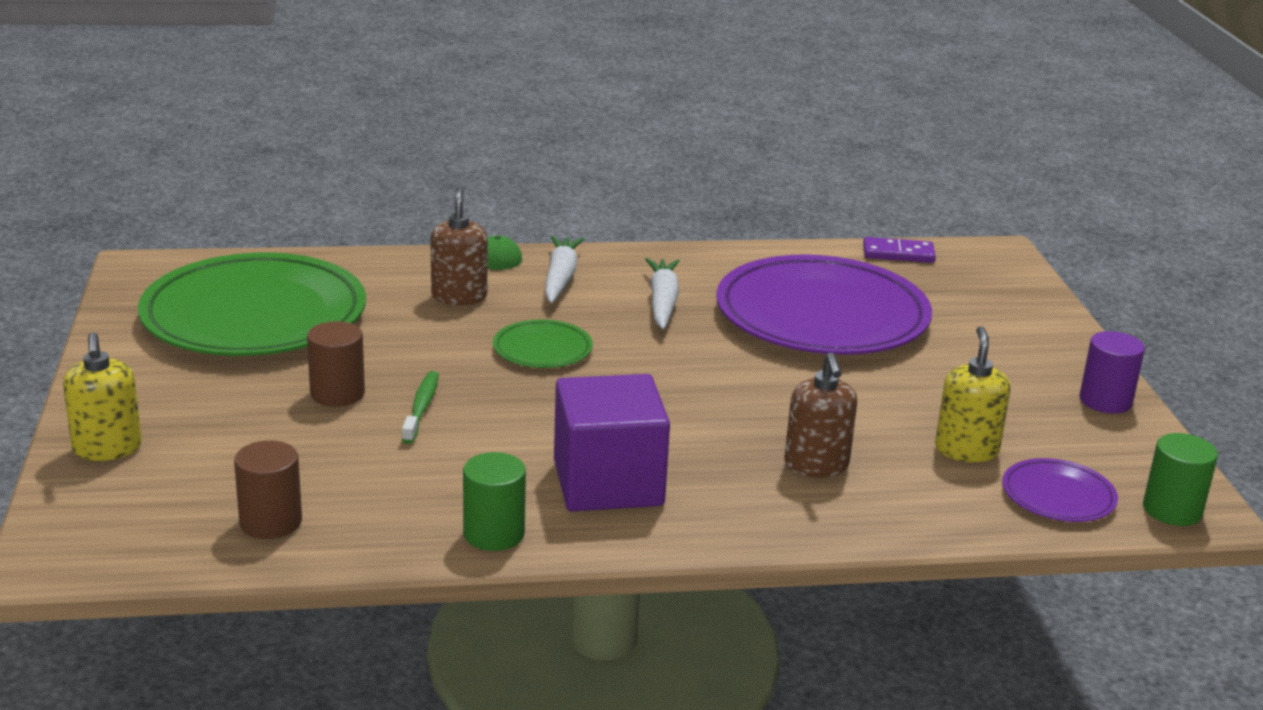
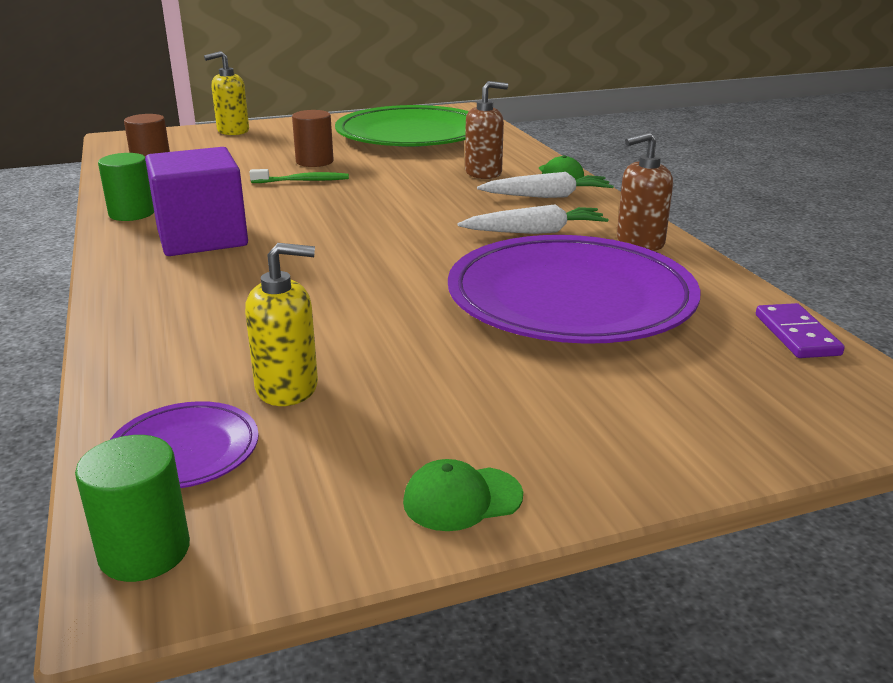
camera: 80 degrees right, 0 degrees up
green plate [493,320,593,368] -> none
brown soap dispenser [784,352,857,478] -> brown soap dispenser moved to [617,132,673,251]
purple cylinder [1079,331,1145,414] -> green cap [403,459,523,531]

